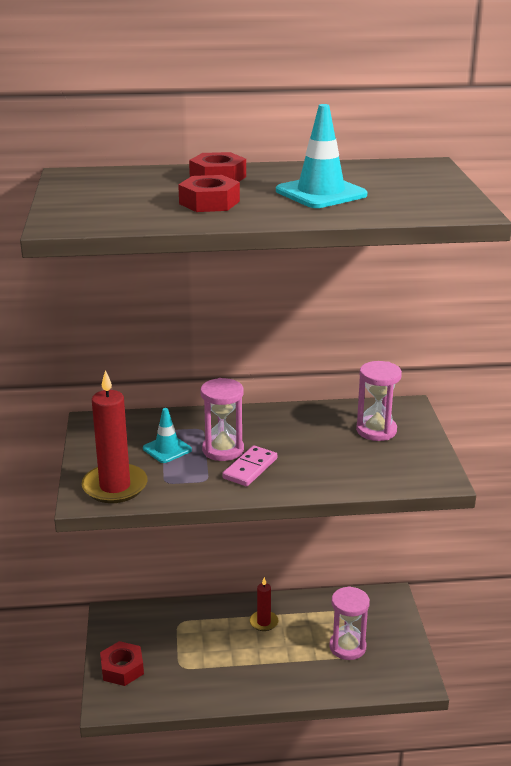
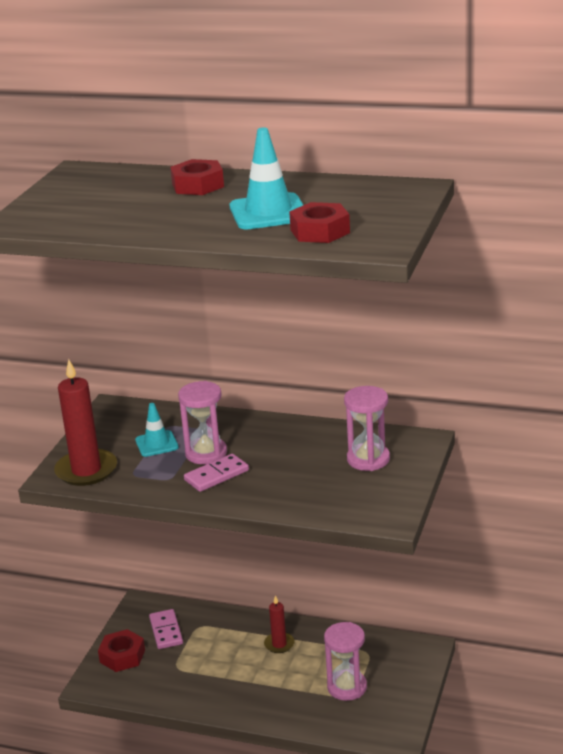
camera: 25 degrees right, 0 degrees up
red nut [178,175,240,212] -> red nut moved to [289,202,350,243]
none -> pink domino [149,609,183,649]

